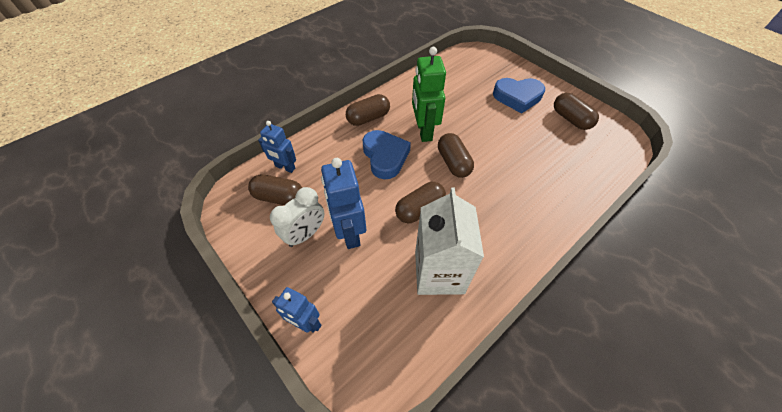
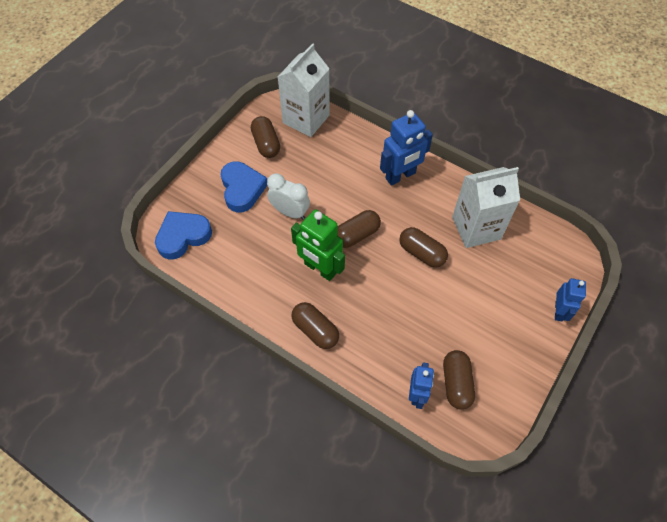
camera: 105 degrees left, 5 degrees up
white clock [270,187,324,247] -> white clock moved to [267,173,310,220]
blue robot [321,158,366,249] -> blue robot moved to [380,110,433,186]
blue heart [363,130,411,179] -> blue heart moved to [155,211,212,259]
green robot [412,47,446,142] -> green robot turned 60 degrees clockwise [291,209,345,281]
brown capsule [554,93,599,130] -> brown capsule turned 60 degrees counterclockwise [251,116,280,158]
none -> white carton [278,43,330,137]

